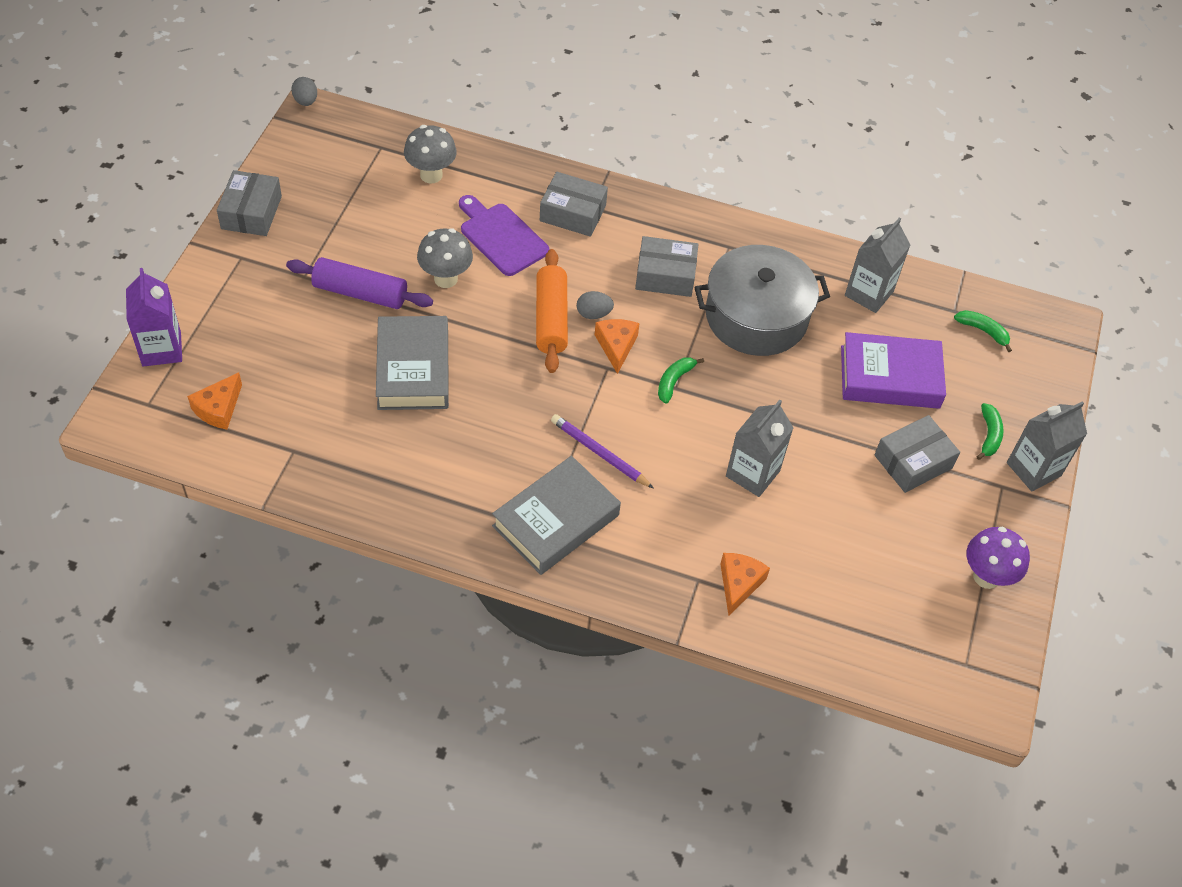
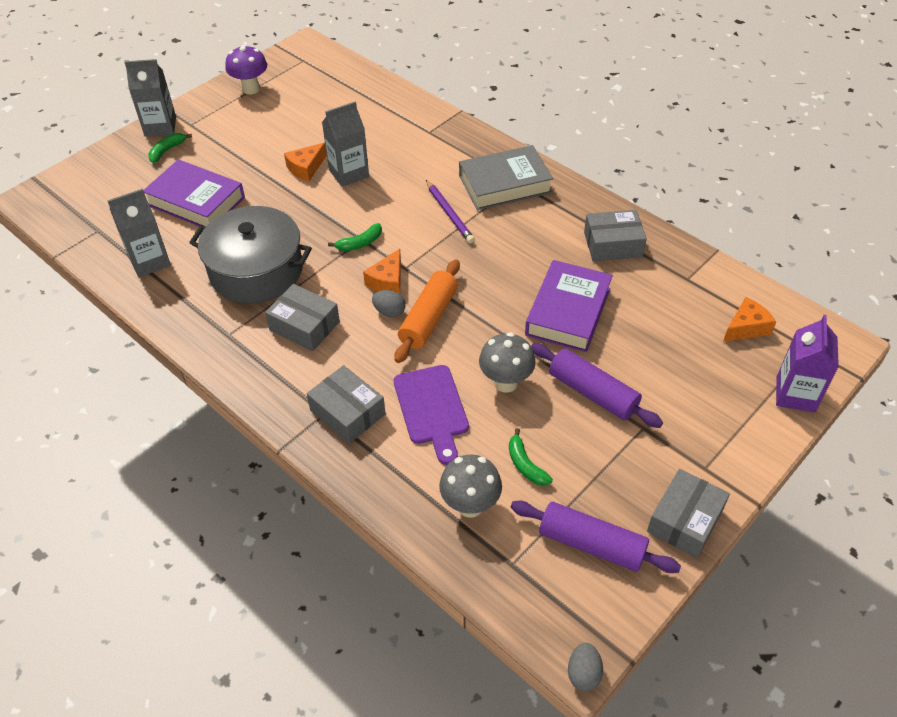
camera: 150 degrees left, 5 degrees down
grey book [376,316,449,410] -> purple book [525,260,613,352]
orange cheese [720,553,770,615] -> orange cheese moved to [284,143,327,181]
grey box [875,415,960,493] -> grey box moved to [584,210,647,261]
green banana [954,310,1012,352] -> green banana moved to [509,428,553,486]
none -> purple rolling pin [511,501,681,573]

